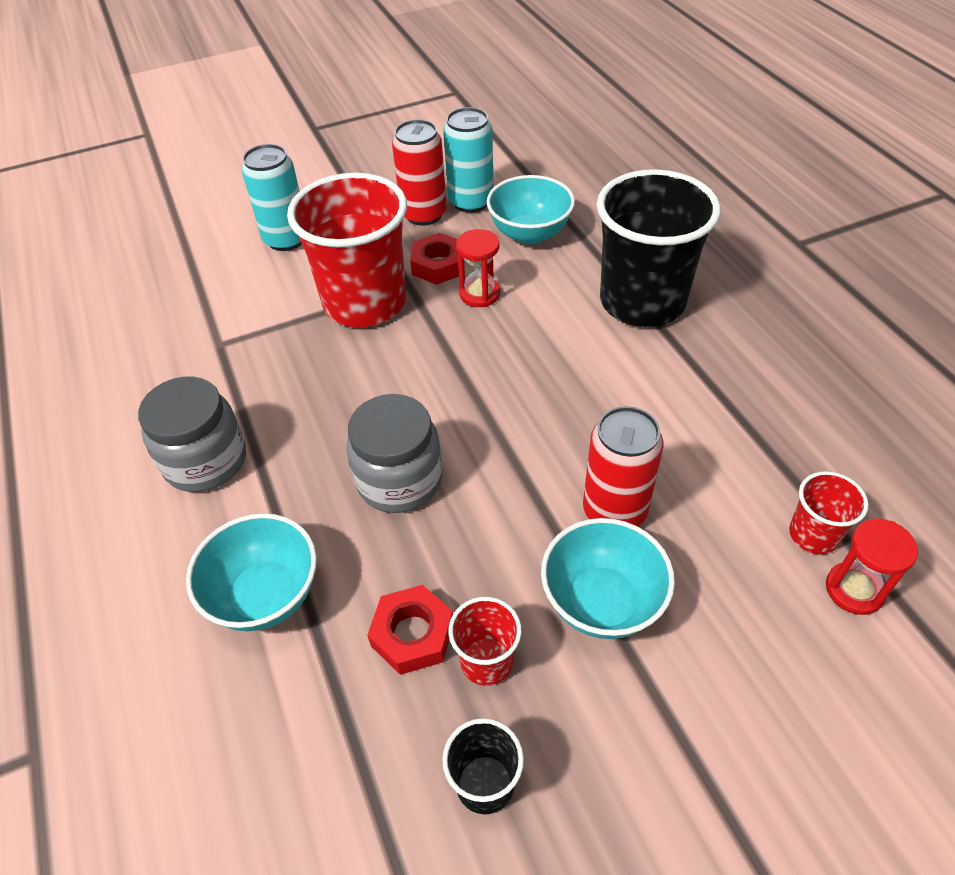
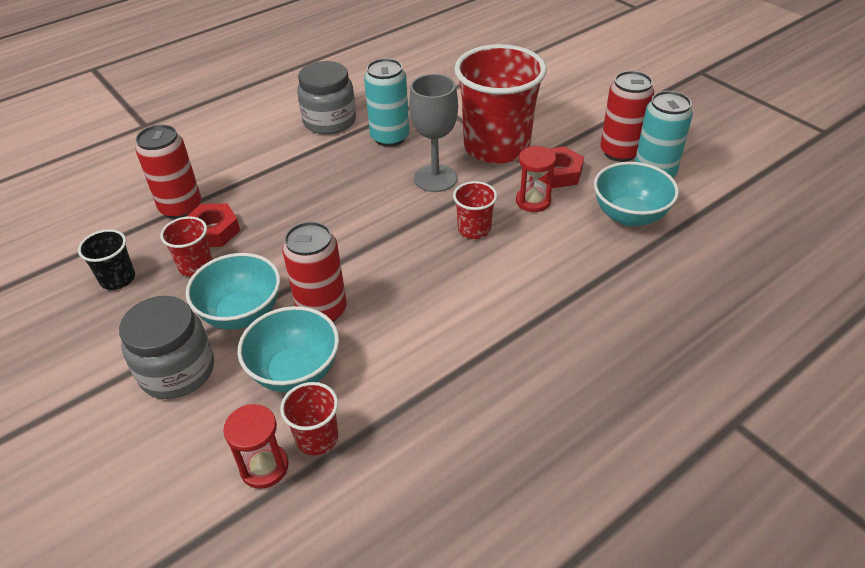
camera: 75 degrees right, 5 degrees down
turquoise bowl [186,513,317,631] -> turquoise bowl moved to [237,306,339,393]
turquoise can [242,144,302,251] -> turquoise can moved to [364,58,409,147]
grey jar [346,394,442,513] -> grey jar moved to [119,296,214,399]
black cup [597,169,721,327] -> none
none -> red can [136,125,201,219]
none -> grey goblet [409,74,458,192]
none -> red cup [453,181,497,239]

